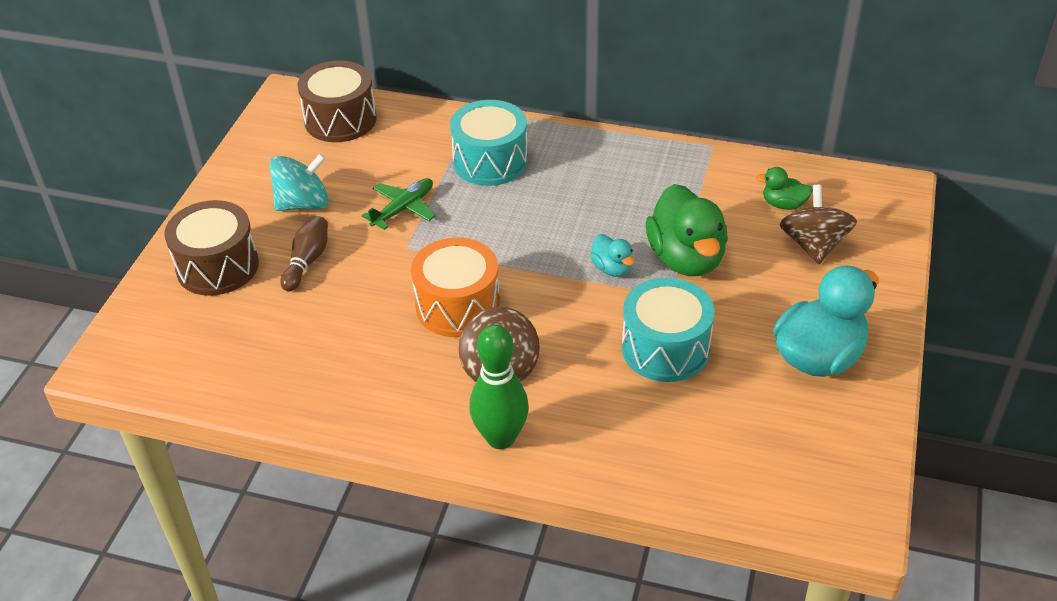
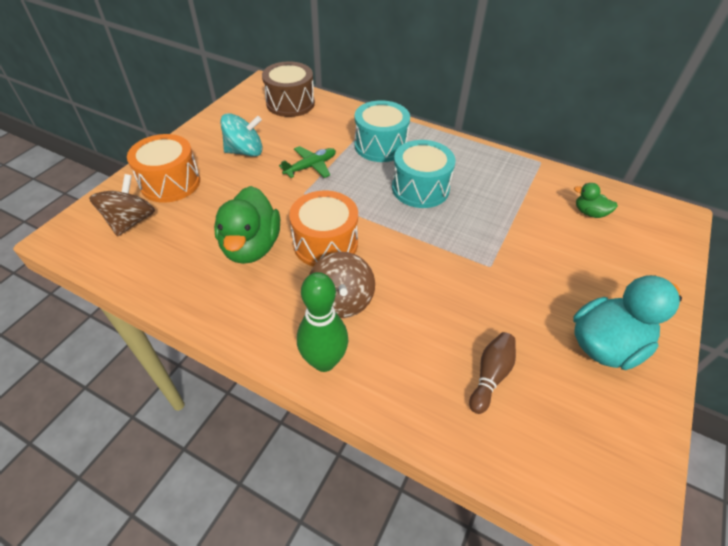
camera: 10 degrees right, 5 degrees up
brown drum [165,200,259,296] -> orange drum [127,134,200,203]
brown bowling pin [280,216,328,291] -> brown bowling pin moved to [469,332,516,414]
turquoise duck [590,234,634,277] -> none
turquoise drum [622,278,715,382] -> turquoise drum moved to [392,140,456,208]
green duck [646,184,728,276] -> green duck moved to [214,186,280,264]
brown spinning top [780,185,857,264] -> brown spinning top moved to [89,174,155,237]

